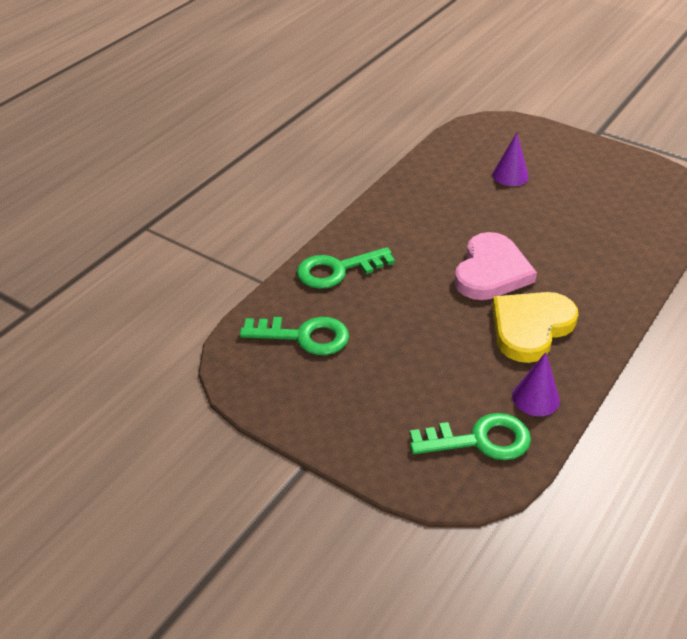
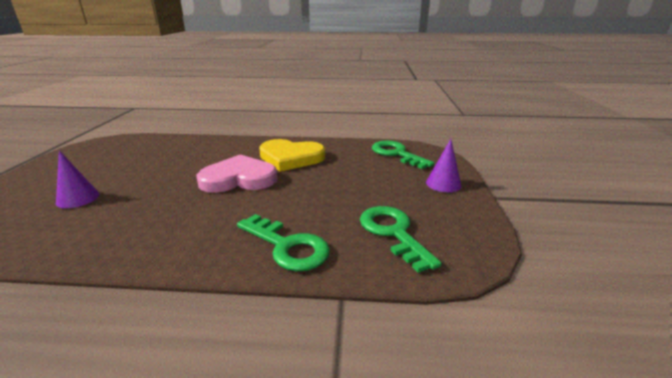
camera: 120 degrees left, 15 degrees down
purple cone [512,352,560,416] -> purple cone moved to [426,139,461,192]

